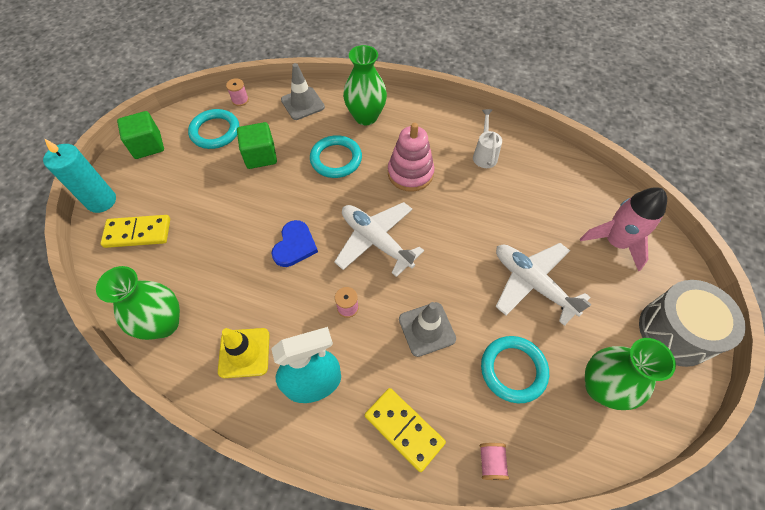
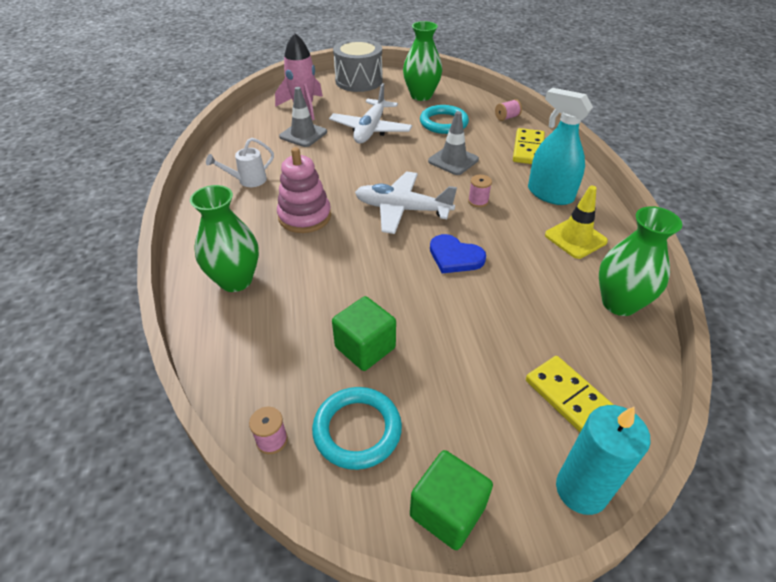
camera: 120 degrees left, 15 degrees down
blue heart [271,220,318,267] -> blue heart turned 135 degrees counterclockwise [430,234,486,274]
grey traffic cone [281,63,325,120] -> grey traffic cone moved to [279,87,327,147]
turquoise ring [310,135,362,178] -> none
white plane [334,202,424,277] -> white plane turned 90 degrees clockwise [355,171,457,234]

